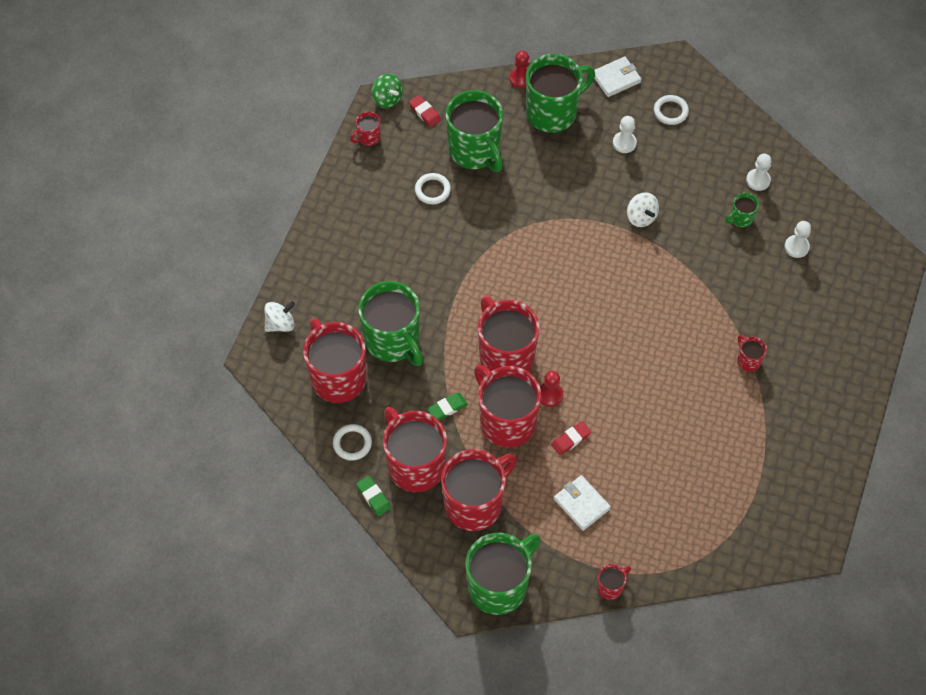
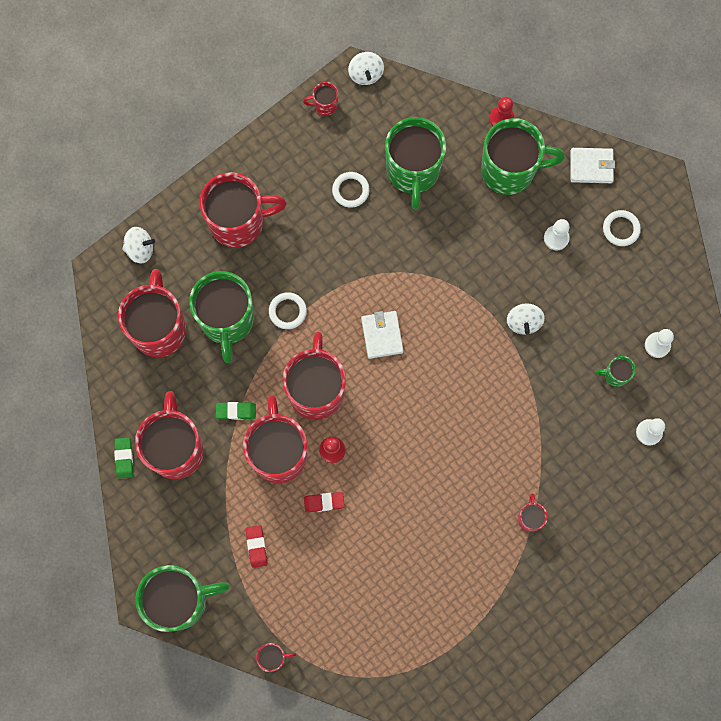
camera: 30 degrees right, 15 degrees up
white ring [333,424,372,461] -> white ring moved to [269,292,307,329]
green spinning top [372,74,403,108] -> white spinning top [348,52,384,85]
red eraser [409,95,441,127] -> red eraser moved to [246,525,268,568]
red mug [441,449,517,531] -> red mug moved to [199,172,287,248]
white wallet [554,475,611,531] -> white wallet moved to [361,311,404,359]

